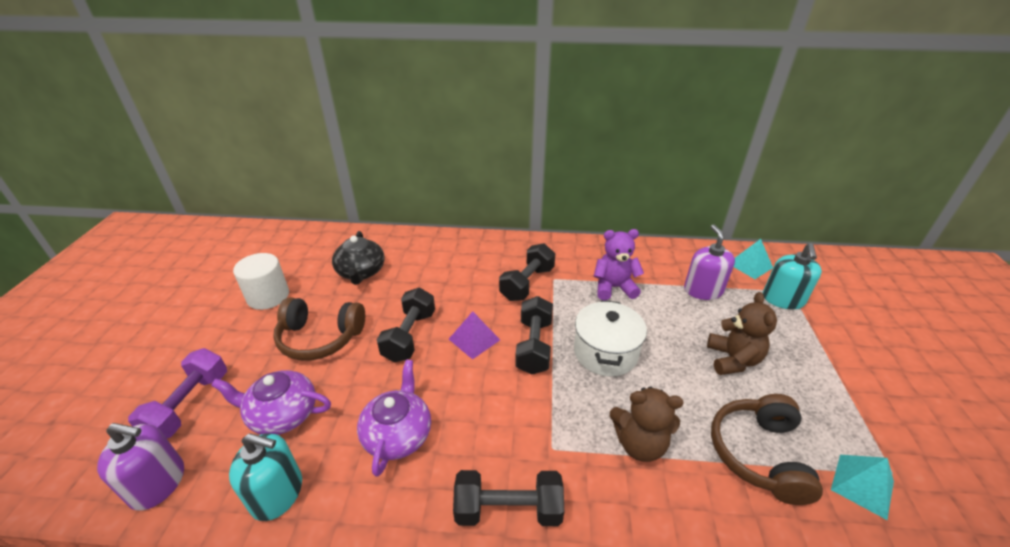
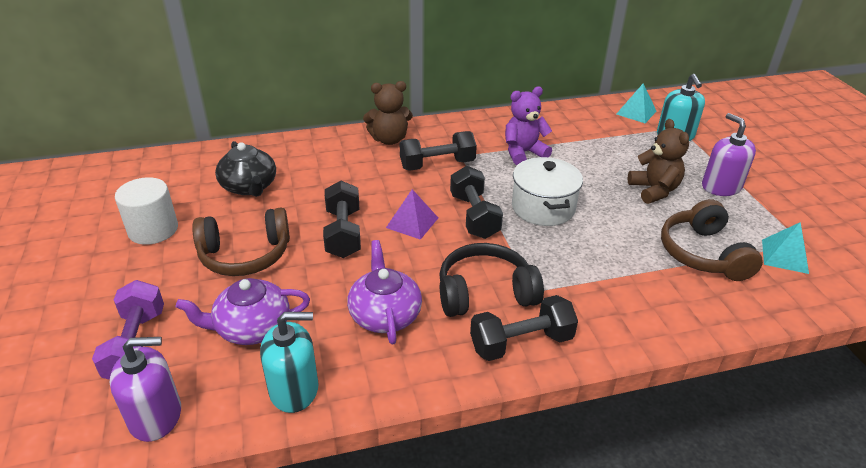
camera: 20 degrees left, 0 degrees up
black dumbbell [499,243,555,301] -> black dumbbell turned 60 degrees clockwise [400,131,477,171]
brown teddy bear [610,386,684,462] -> brown teddy bear moved to [363,81,413,145]
purple soap dispenser [684,224,735,300] -> purple soap dispenser moved to [702,113,756,196]
none -> black headphones [439,243,544,317]

